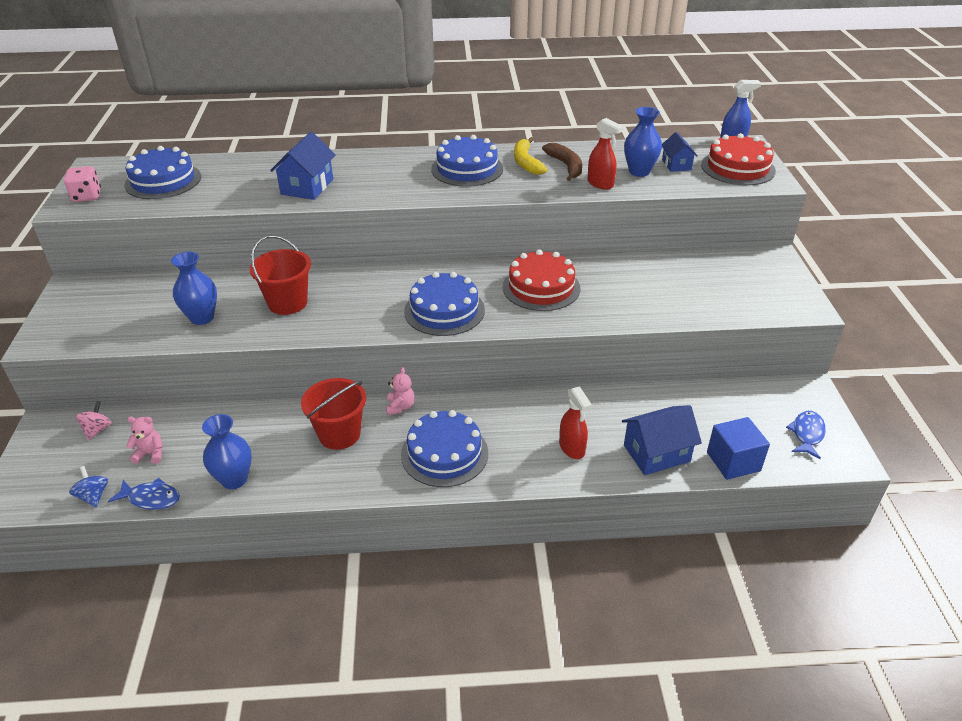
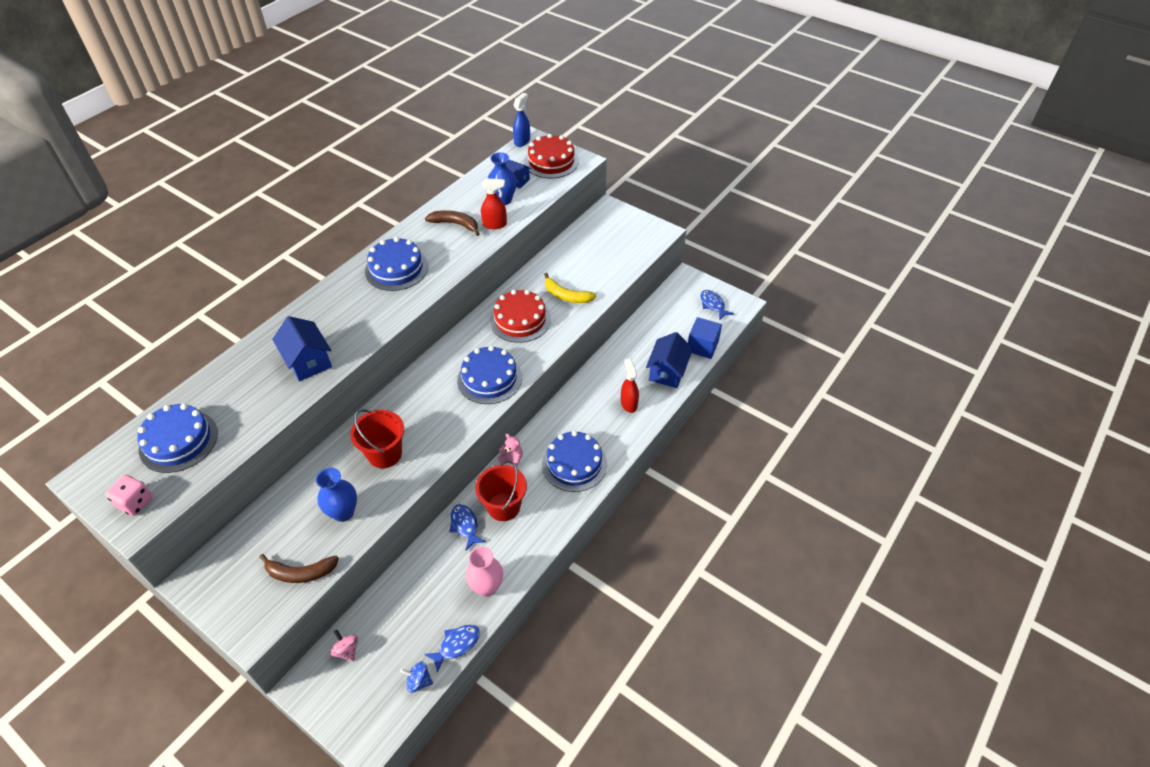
camera: 50 degrees left, 10 degrees up
pink teddy bear [126,417,163,464] -> none
blue vase [202,414,252,489] -> pink vase [465,547,503,597]
yellow banana [514,137,548,175] -> yellow banana moved to [544,273,596,303]
red spray bottle [559,386,592,459] -> red spray bottle turned 120 degrees counterclockwise [621,358,639,413]
none -> brown banana [259,554,339,583]
none -> blue fish [450,504,486,550]

